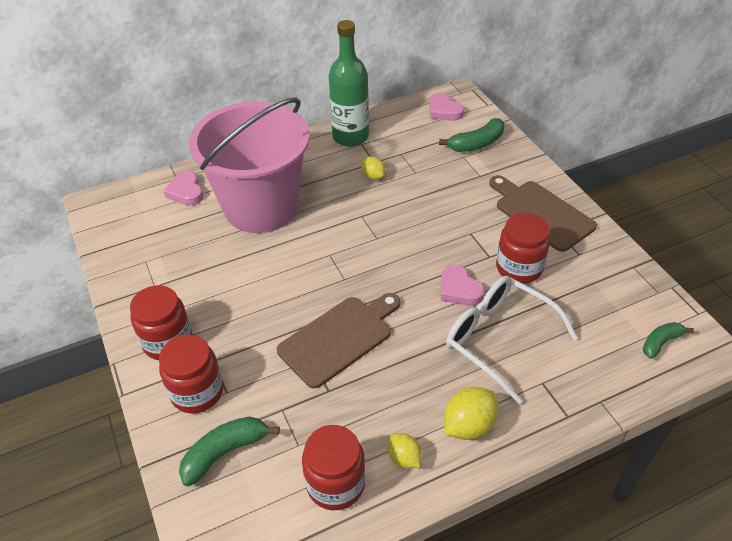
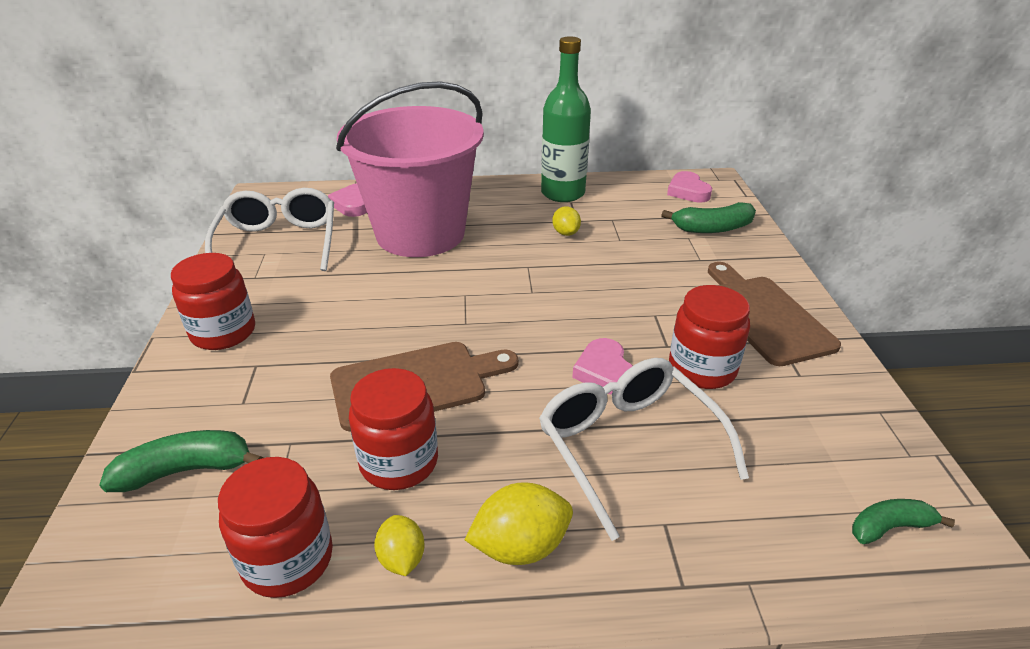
camera: 20 degrees right, 10 degrees down
red jar [159,335,223,413] -> red jar moved to [349,368,438,490]
none -> white glasses [205,188,334,271]

